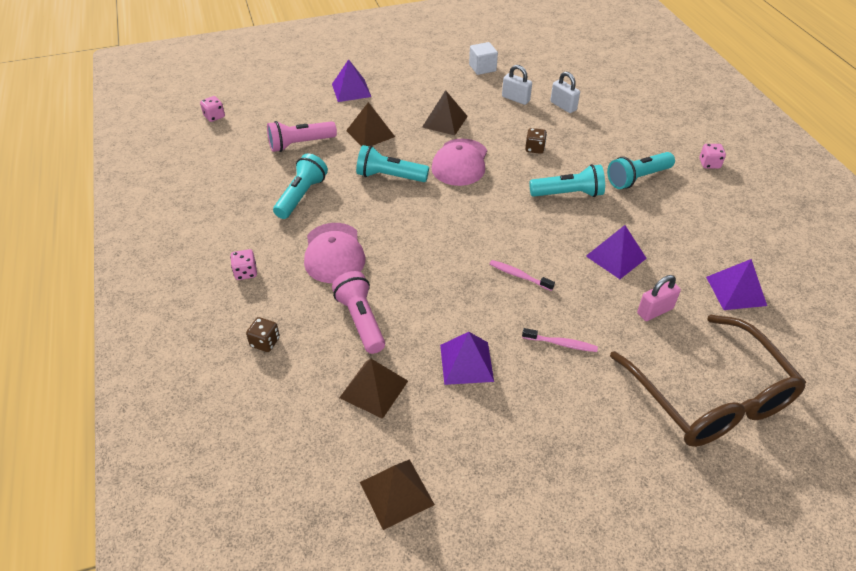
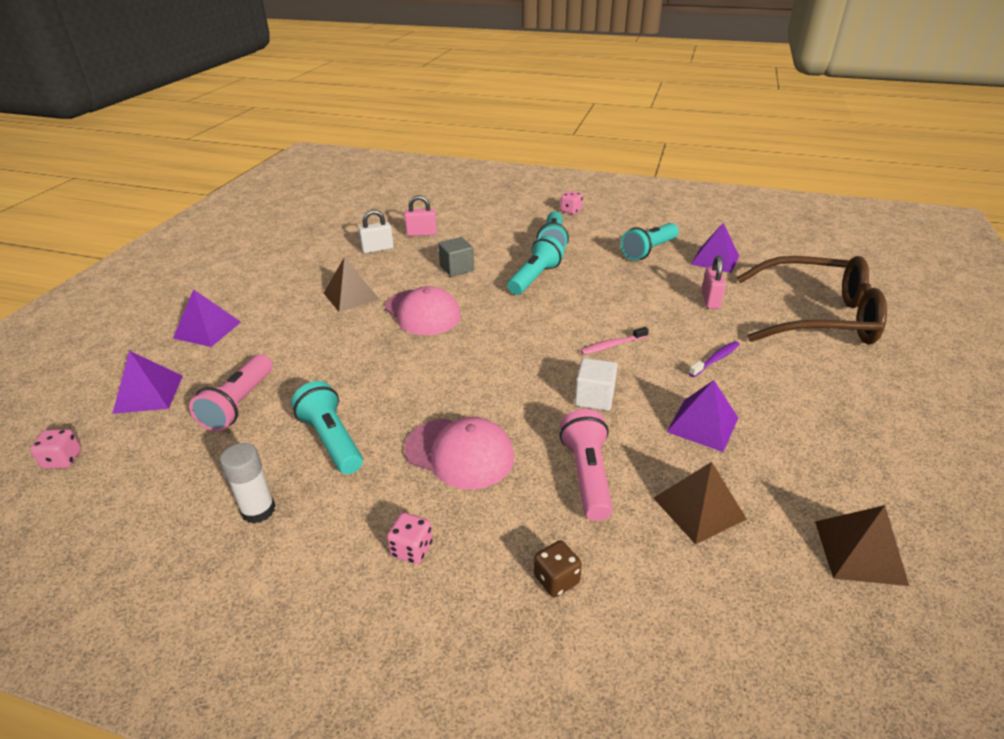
camera: 55 degrees left, 10 degrees down
pink flashlight [332,271,385,354] -> pink flashlight turned 75 degrees clockwise [560,409,613,521]
brown pyramid [346,102,395,147] -> none
turquoise flashlight [356,145,429,182] -> turquoise flashlight moved to [620,223,679,260]
white cube [469,42,498,75] -> white cube moved to [575,358,618,411]
pink toothbrush [522,328,598,352] -> purple toothbrush [689,341,740,377]
brown dice [525,128,547,154] -> grey cube [438,237,474,277]
white padlock [550,71,580,113] -> pink padlock [404,195,437,236]
purple pyramid [586,225,647,279] -> purple pyramid moved to [112,351,183,414]
none -> white glue stick [220,443,276,524]

